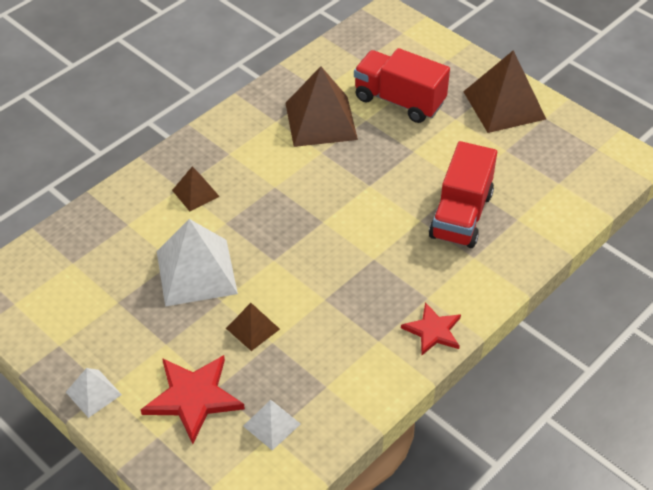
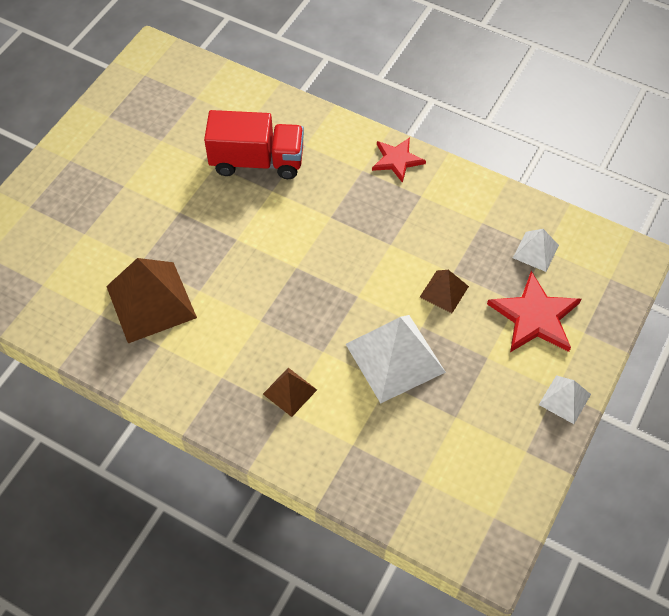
camera: 105 degrees left, 10 degrees up
red truck [354,48,450,123] -> none
brown pyramid [463,50,546,133] -> none

